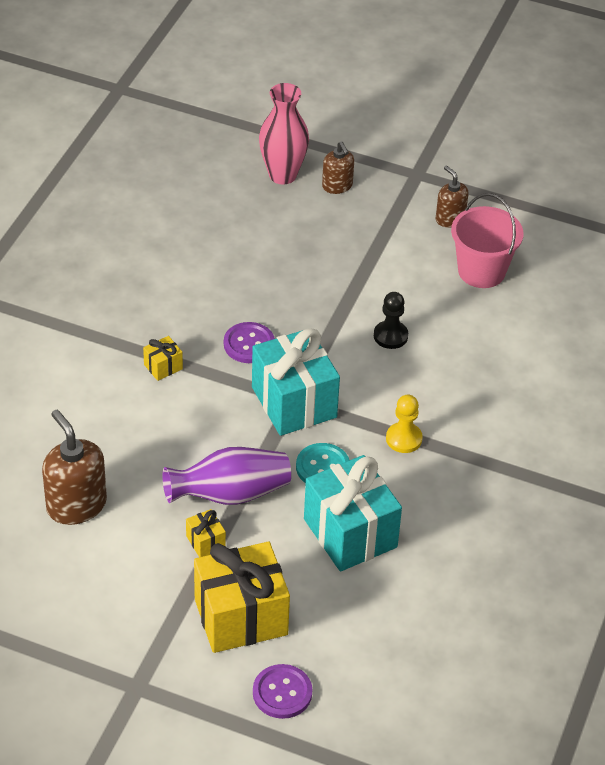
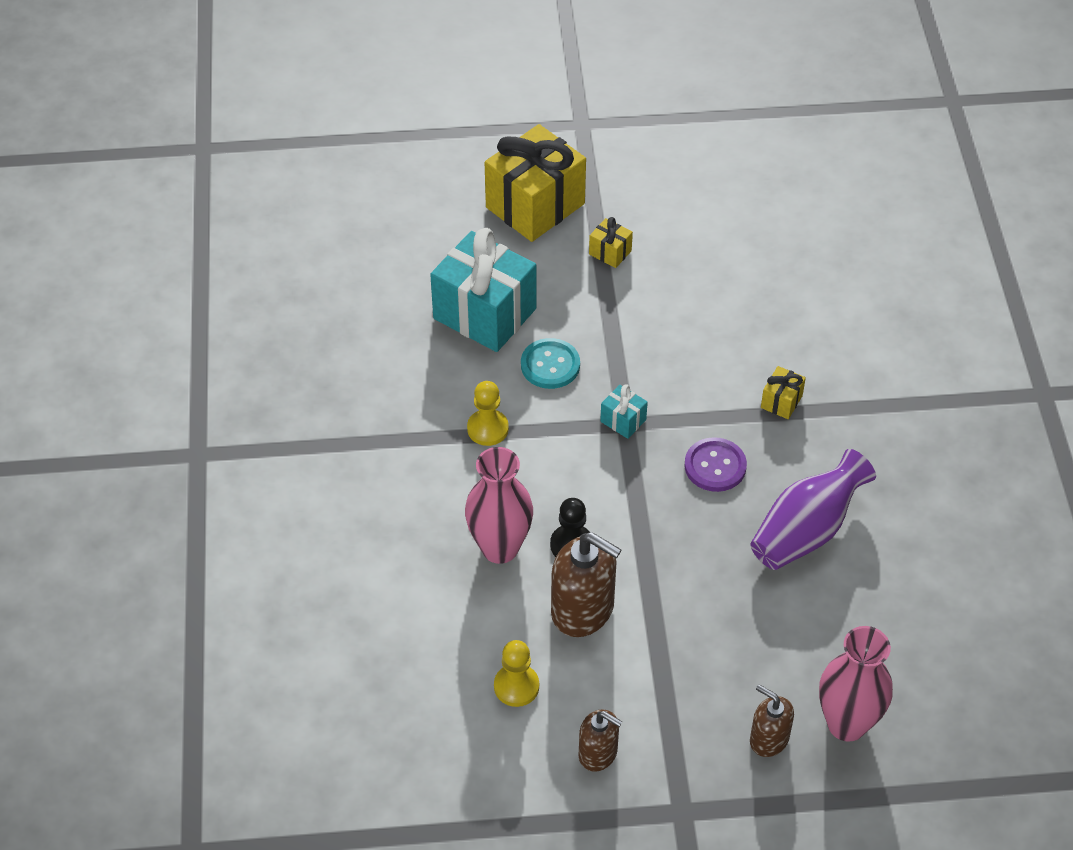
camera: 155 degrees right, 5 degrees up
brown soap dispenser [42,410,107,525] -> brown soap dispenser moved to [551,532,622,637]
purple vase [163,447,291,505] -> purple vase moved to [750,449,876,570]
turquoise gift [252,328,340,436] -> turquoise gift [600,384,648,439], size x0.43
purple button [253,664,312,719] -> none
pink bucket [451,193,524,288] -> yellow pawn [494,640,539,707]
none -> pink vase [465,447,533,564]

